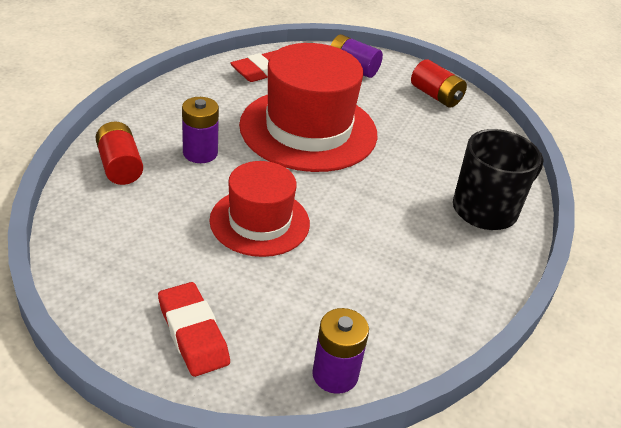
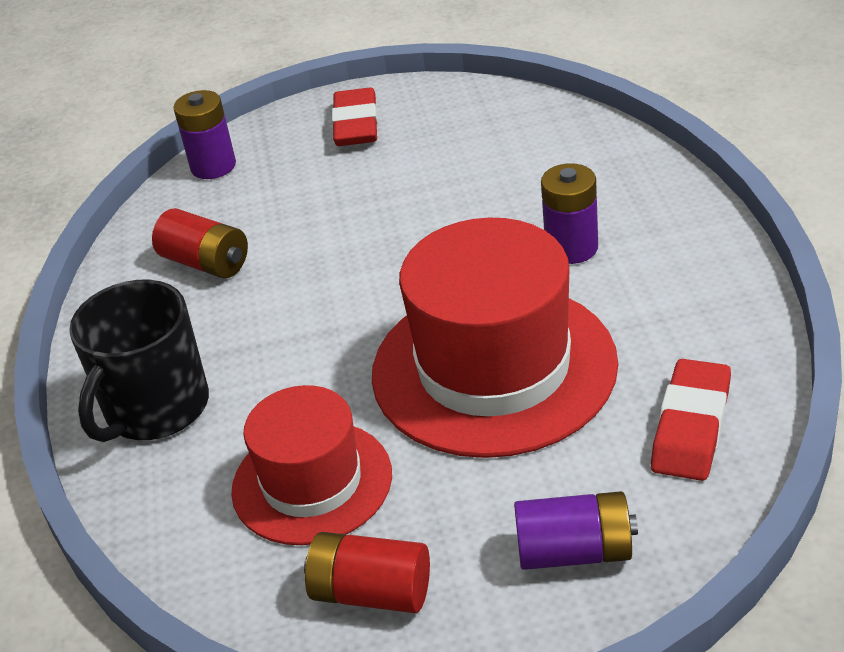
camera: 155 degrees right, 0 degrees up
red battery [95,121,143,185] -> red battery moved to [152,208,248,279]
red eraser [158,282,230,377] -> red eraser turned 60 degrees clockwise [332,87,378,146]
red hat [209,161,310,257] -> red hat moved to [231,385,392,545]

